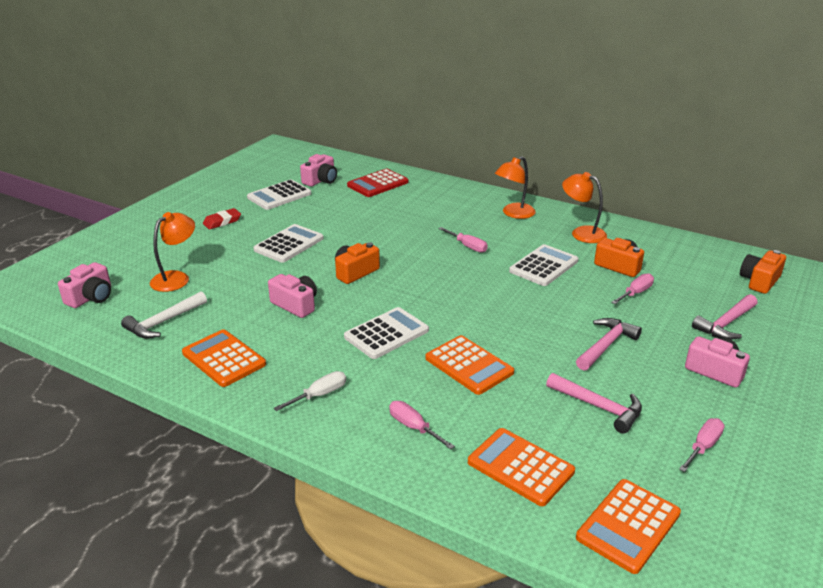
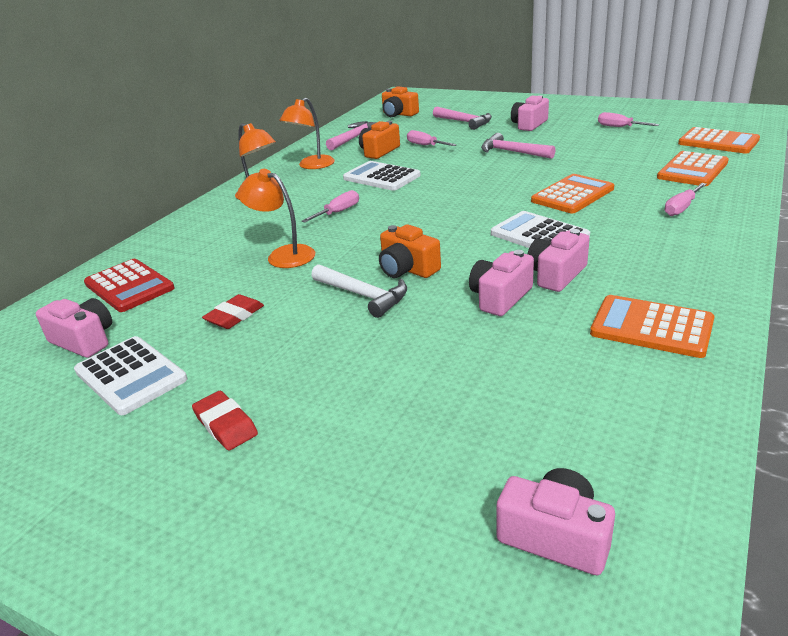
camera: 90 degrees left, 0 degrees up
white hammer [121,291,207,339] -> white hammer moved to [311,264,407,318]
orange lamp [150,212,195,292] -> orange lamp moved to [237,169,315,268]
orange calculator [182,329,266,387] -> orange calculator turned 75 degrees clockwise [590,295,715,358]
white calculator [253,224,324,263] -> none
white screwdriver [274,371,346,411] -> none
pink hammer [546,373,642,434] -> pink hammer moved to [326,121,377,150]
none -> red eraser [202,294,264,329]
none -> pink camera [528,229,590,292]

